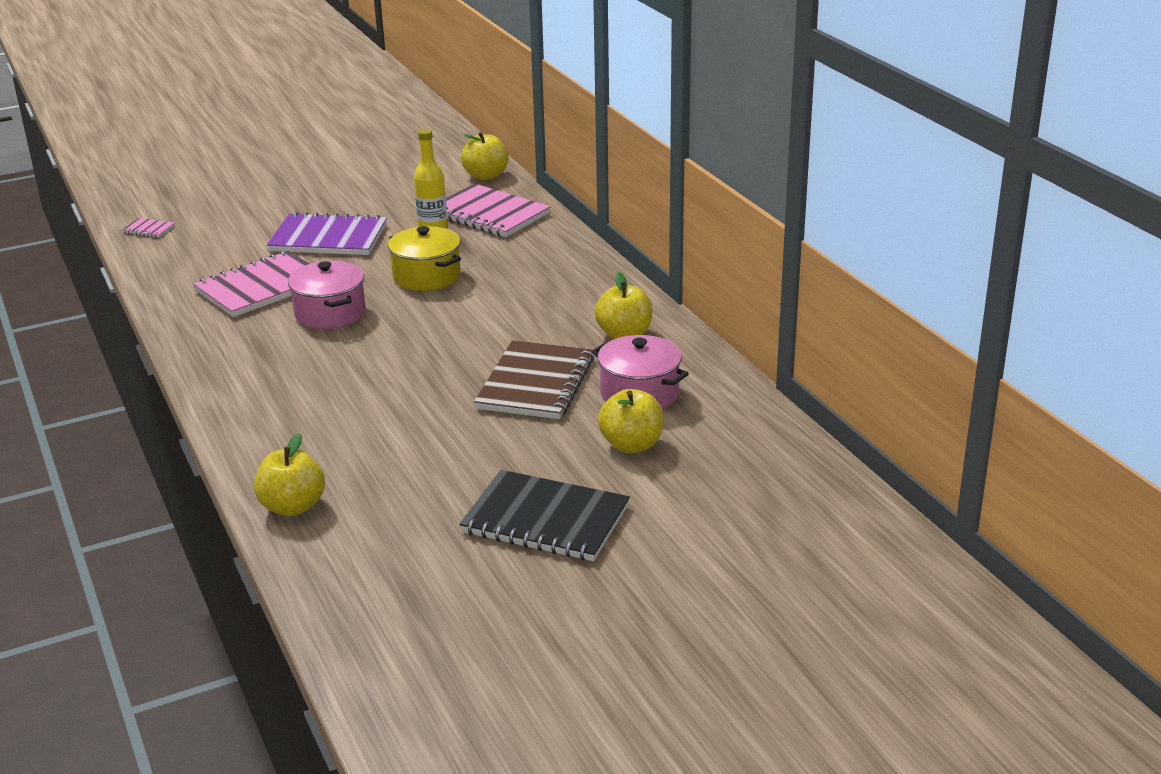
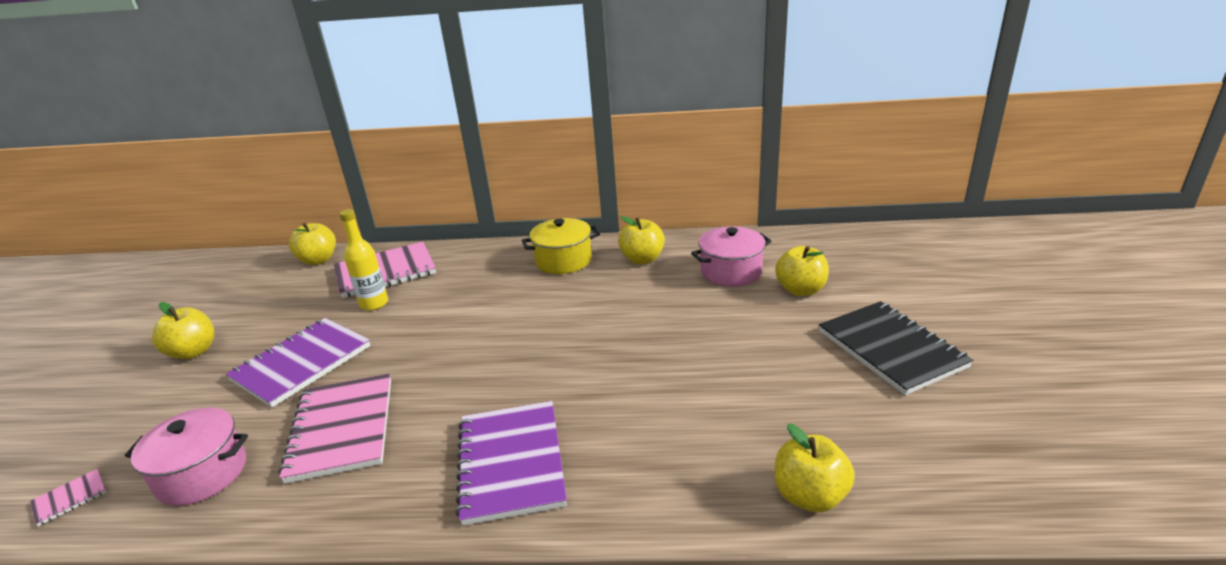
camera: 60 degrees left, 0 degrees up
pink pot [288,261,366,329] -> pink pot moved to [125,407,248,506]
yellow pot [388,226,461,291] -> yellow pot moved to [522,218,600,274]
black notebook [459,470,630,561] -> black notebook turned 75 degrees counterclockwise [819,301,974,395]
brown notebook [474,340,594,419] -> none
none -> yellow apple [152,302,214,359]
none -> purple notebook [455,401,567,526]

